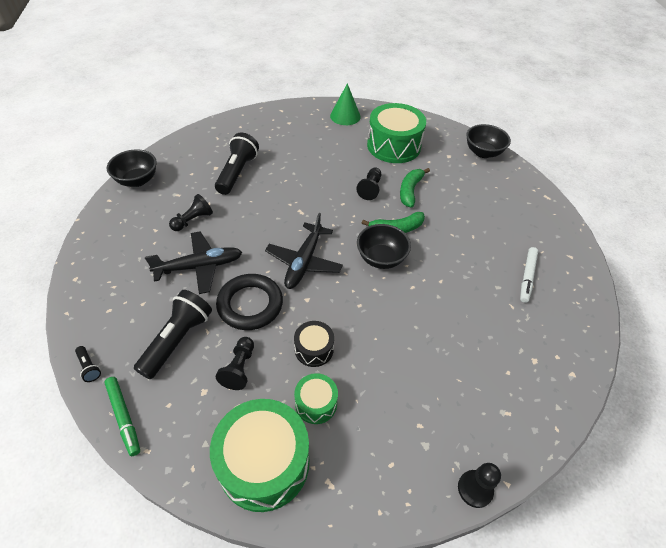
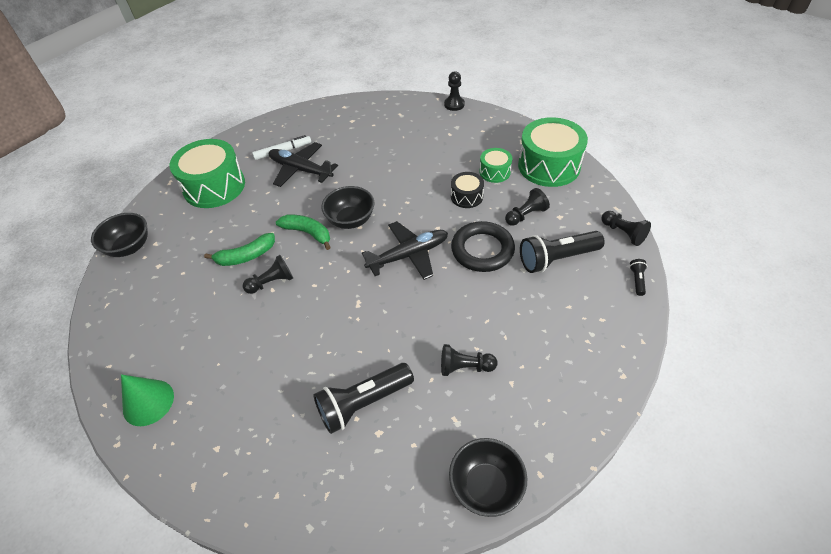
camera: 130 degrees left, 0 degrees up
green marker [104,377,140,456] -> black pawn [601,211,651,246]
black plane [145,231,242,294] -> black plane moved to [269,142,338,187]
green drum [367,103,426,163] -> green drum moved to [170,139,245,208]

